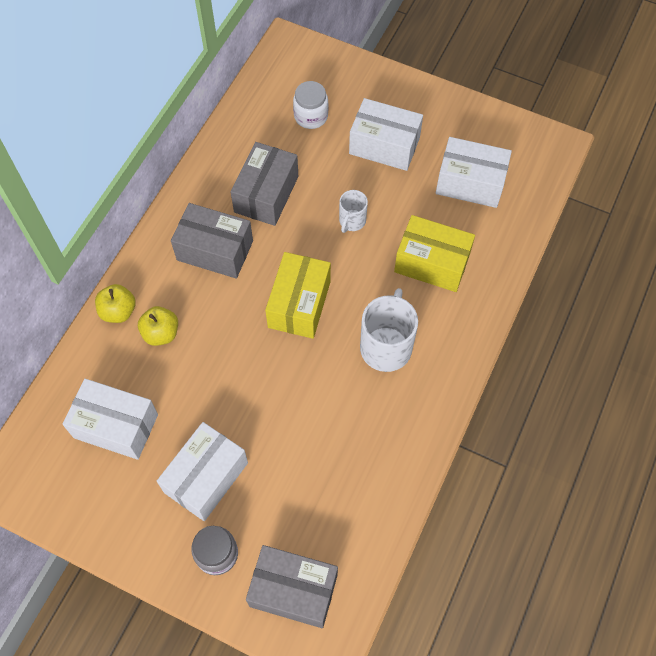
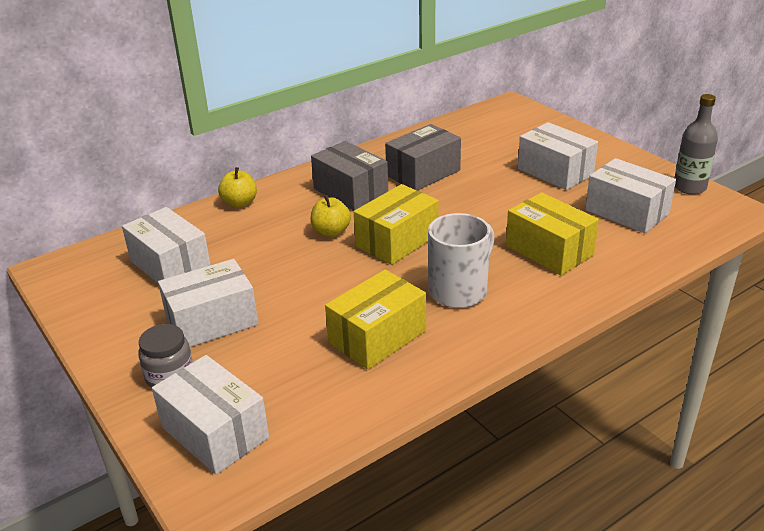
camera: 30 degrees right, 30 degrees down
yellow apple [138,306,178,346] -> yellow apple moved to [311,195,351,237]
grey box [246,545,338,628] -> white box [152,355,269,475]
white jar [293,81,328,129] -> none
white mug [339,190,368,233] -> none
none -> yellow box [325,269,426,370]
none -> grey bottle [674,94,718,195]

